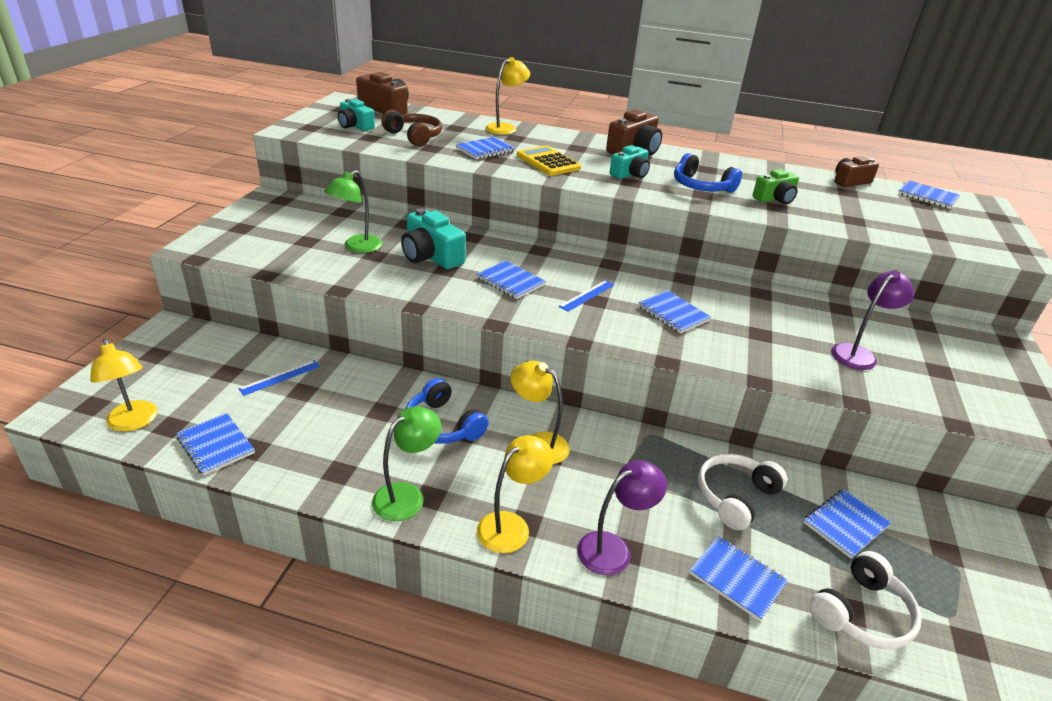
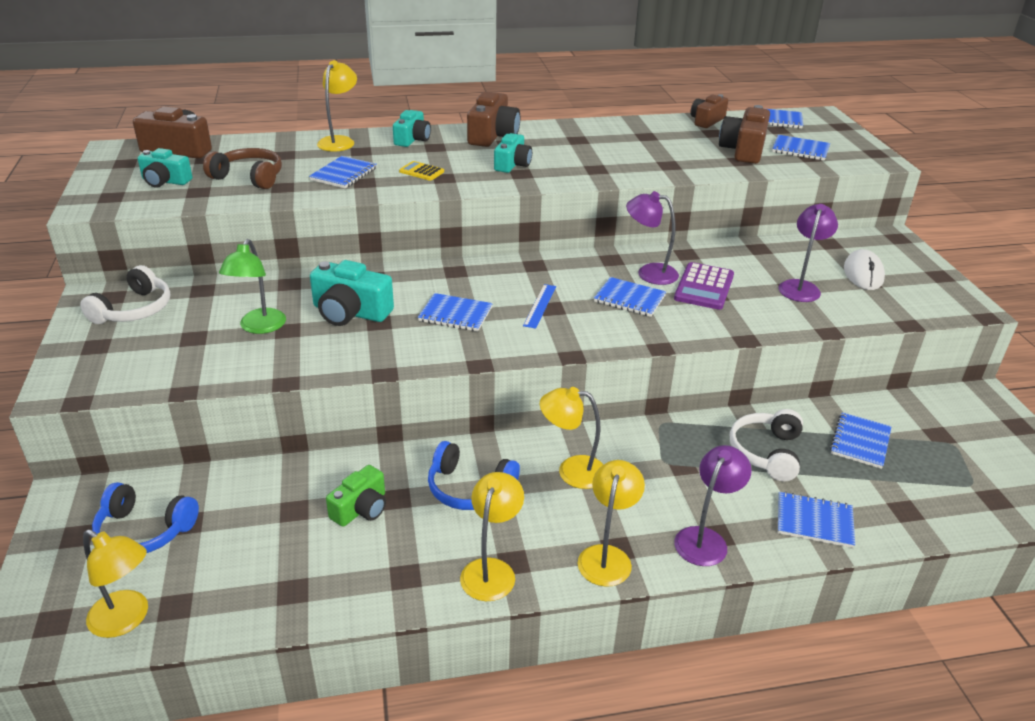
camera: 25 degrees left, 0 degrees up
blue notebook [176,413,255,476] -> blue notebook moved to [772,135,830,161]
blue ruler [238,360,320,396] -> none
green lamp [372,406,441,521] -> yellow lamp [460,472,524,601]
yellow calculator [517,146,581,176] -> yellow calculator [399,161,444,181], size x0.57
blue headphones [674,153,742,193] -> blue headphones moved to [92,482,199,553]
green camera [752,169,799,204] -> green camera moved to [326,465,386,527]
white headphones [810,551,922,649] -> white headphones moved to [80,265,170,324]
none -> turquoise camera [393,110,431,147]
none -> purple lamp [626,191,679,285]
none -> purple calculator [674,262,734,310]
none -> brown camera [719,105,770,164]
none -> white mouse [844,249,885,290]

